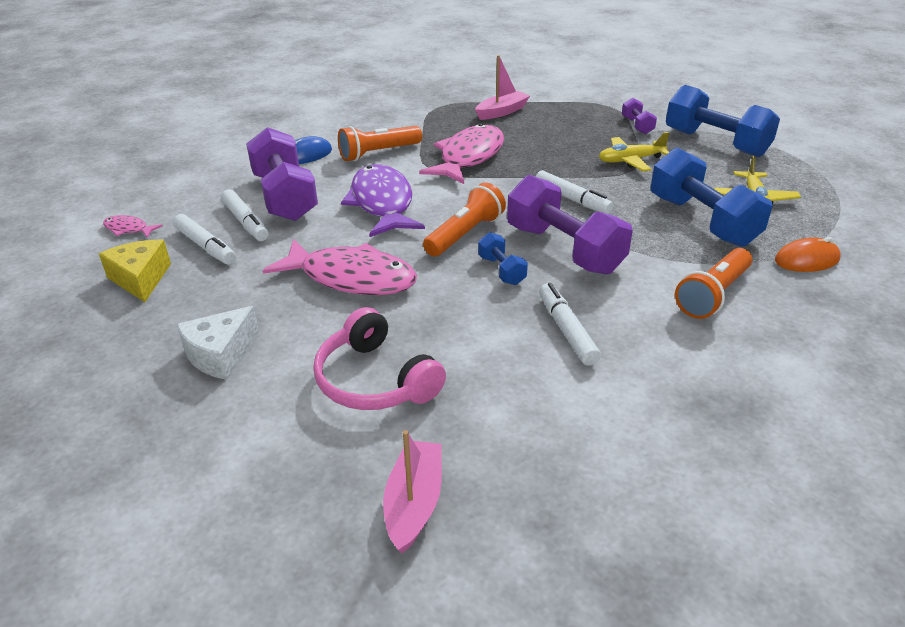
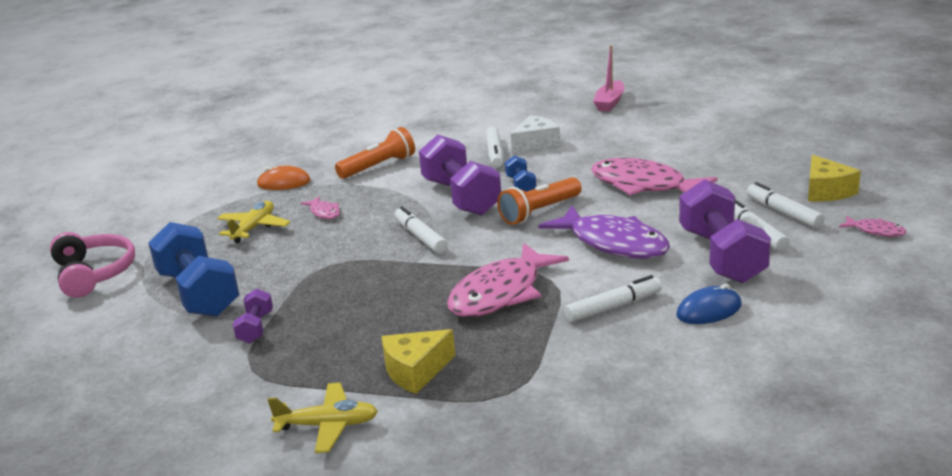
camera: 165 degrees left, 10 degrees down
white cheese [176,306,259,380] -> white cheese moved to [511,115,561,154]
pink headphones [313,307,446,410] -> pink headphones moved to [50,232,135,298]
orange flashlight [338,126,422,161] -> white marker [564,275,662,322]
purple fish [341,165,425,237] -> purple fish turned 45 degrees counterclockwise [538,205,670,259]
pink boat [475,55,530,120] -> yellow cheese [381,329,455,394]
yellow plane [599,132,669,172] -> yellow plane moved to [267,383,378,453]
blue dumbbell [651,148,773,247] -> pink fish [301,196,340,219]

